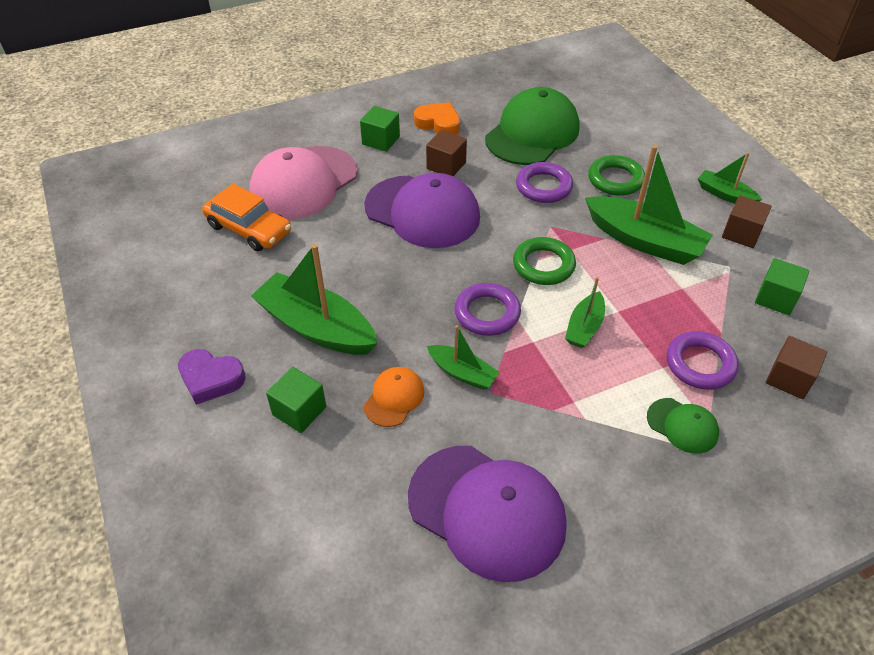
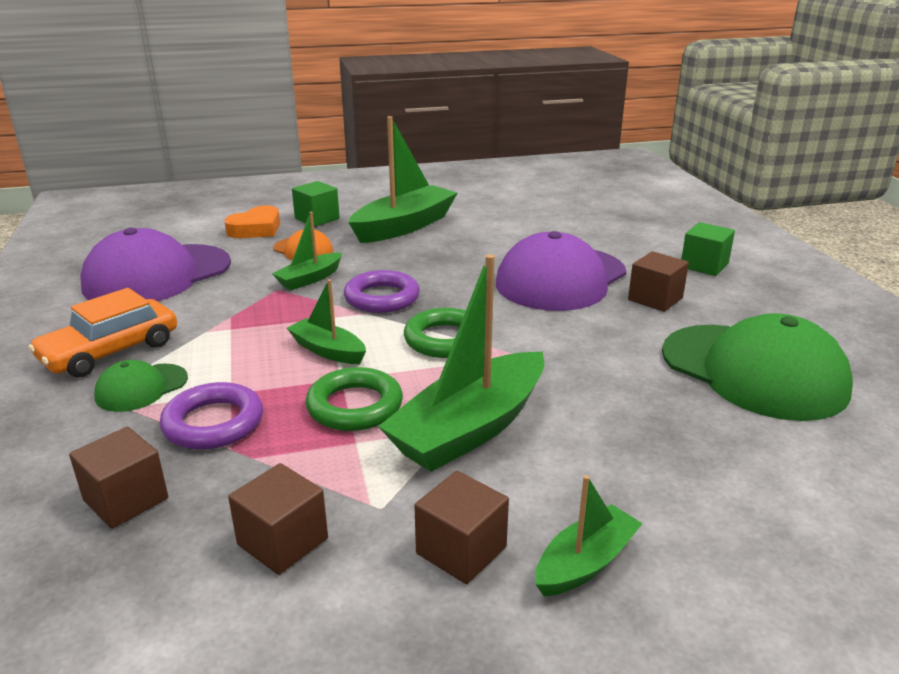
camera: 100 degrees right, 20 degrees down
purple heart [178,349,246,405] -> none
orange car [202,184,291,251] -> orange car moved to [28,288,177,377]
pink cap [249,146,358,219] -> none
orange heart [414,102,460,135] -> orange heart moved to [224,205,280,238]
purple ring [516,162,573,203] -> none
green ring [588,155,645,196] -> green ring moved to [306,367,403,431]
green cube [755,258,809,315] -> brown cube [228,463,328,575]

